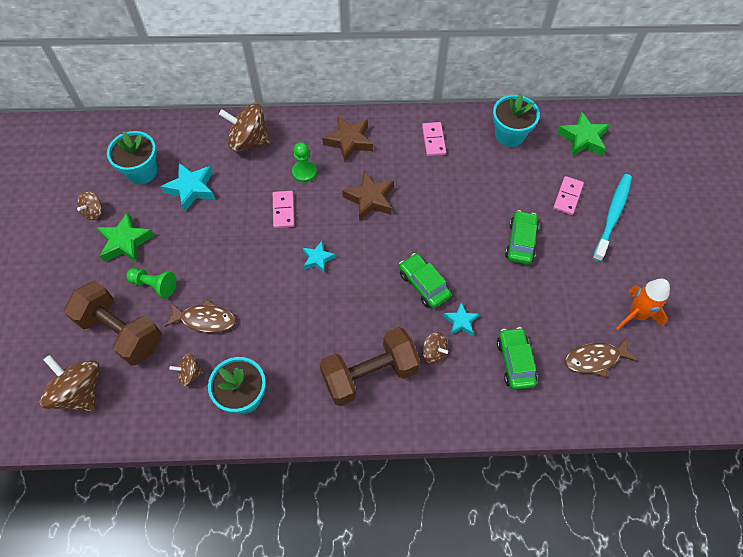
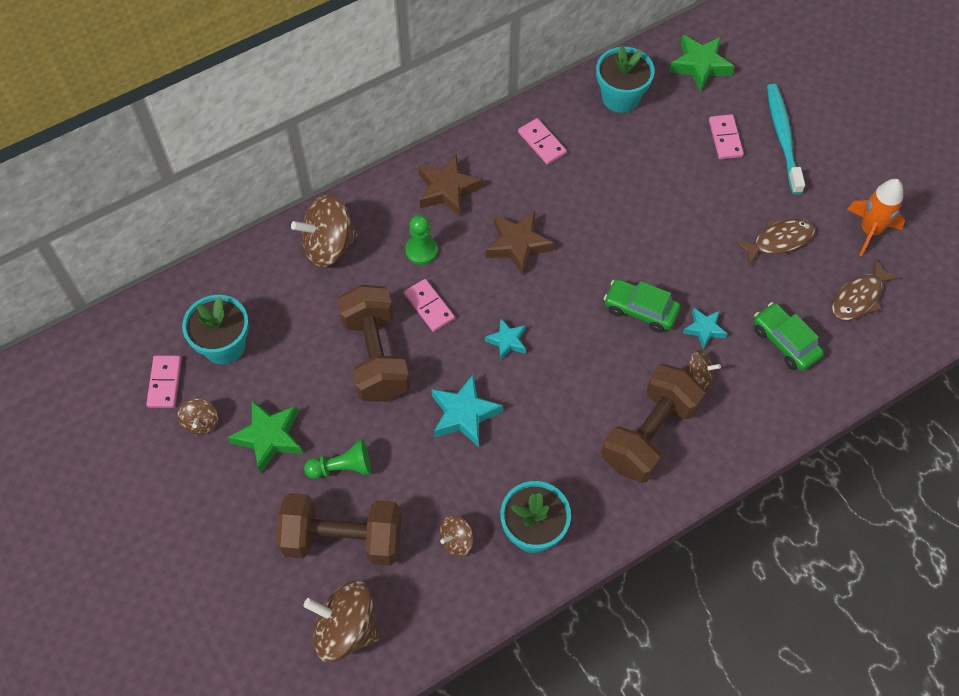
camera: 30 degrees left, 0 degrees up
turquoise star [161,163,215,212] -> turquoise star moved to [431,374,503,447]
brown fish [165,299,236,333] -> brown fish moved to [735,219,815,266]
green car [505,210,539,265] -> none
none -> pink domino [146,355,182,408]
none -> brown dumbbell [337,285,410,402]

